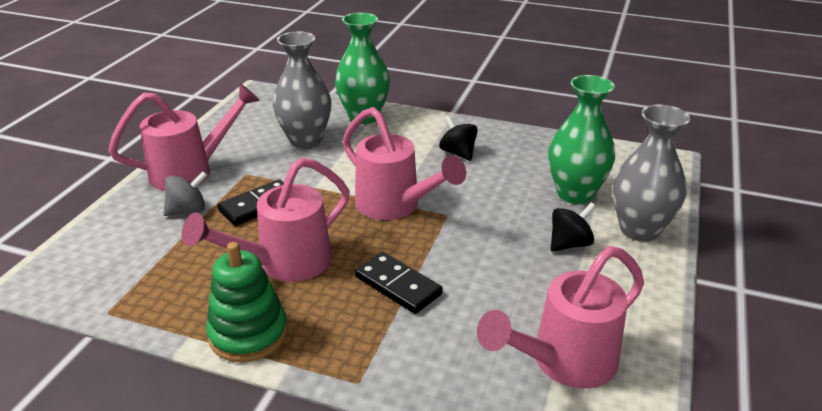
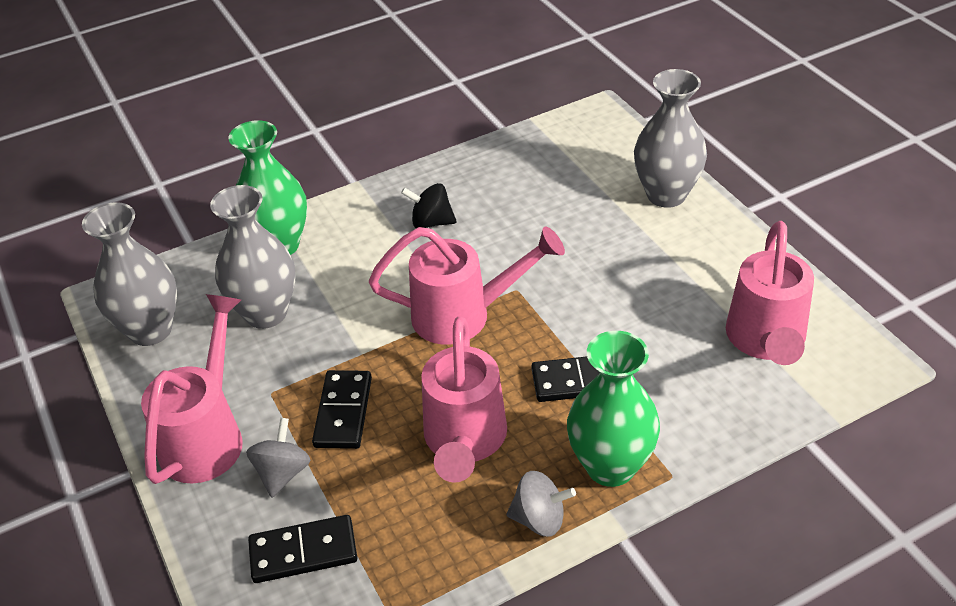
camera: 45 degrees left, 10 degrees up
green stacking toy [206,242,288,362] -> grey spinning top [506,471,576,537]
green vase [548,75,615,204] -> green vase moved to [567,331,660,487]
black spinning top [551,202,596,252] -> none
none -> grey vase [82,202,177,346]
none -> black domino [248,515,357,583]

